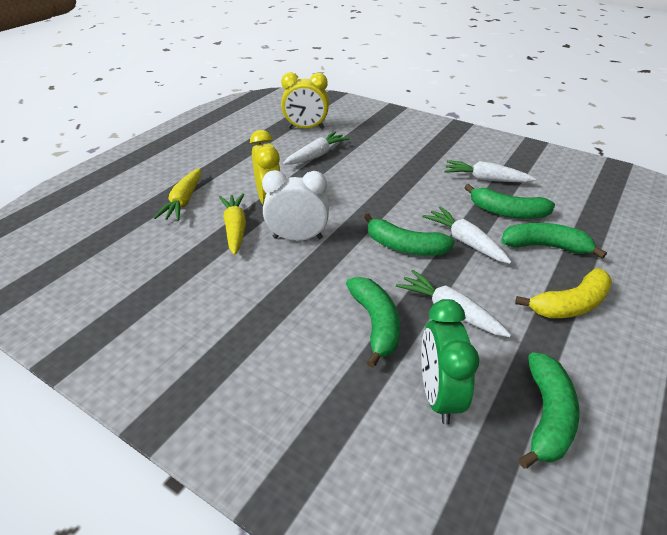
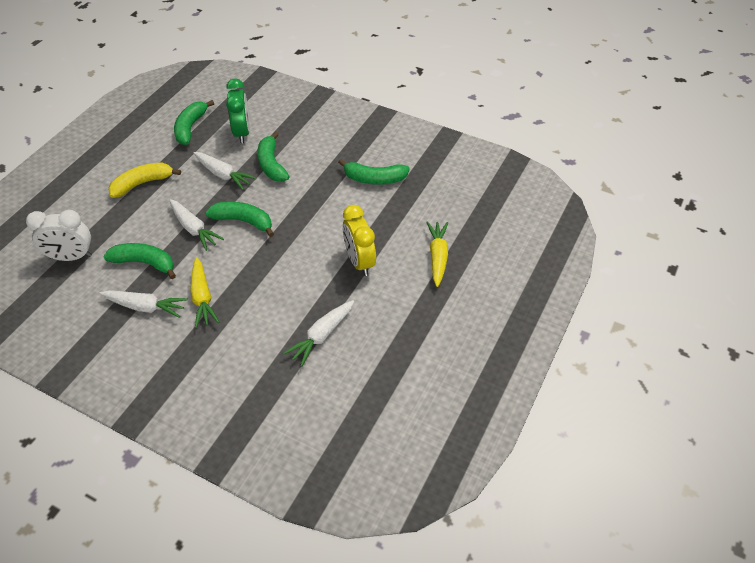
camera: 175 degrees right, 10 degrees up
yellow carrot [219,193,246,255] -> yellow carrot moved to [190,257,219,328]
white clock [262,170,329,241] -> white clock moved to [26,210,92,261]
yellow clock [281,72,329,129] -> none
green banana [501,223,607,259] -> green banana moved to [338,159,410,185]

